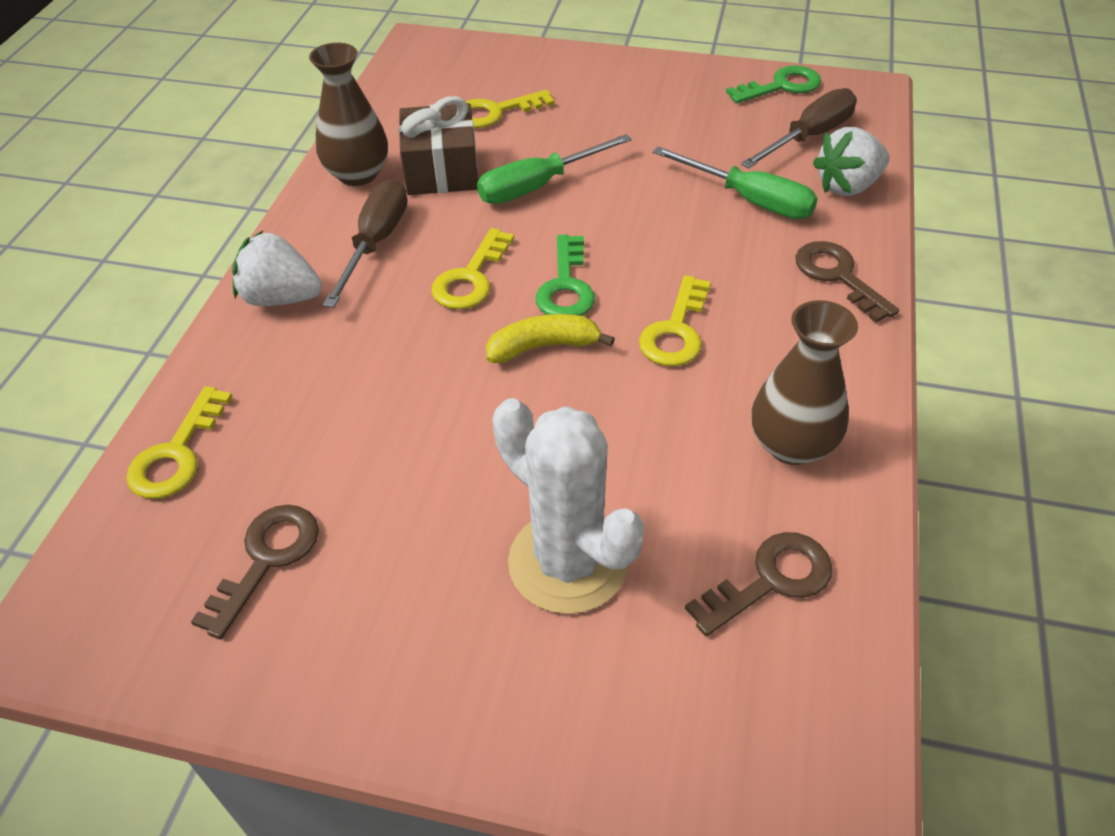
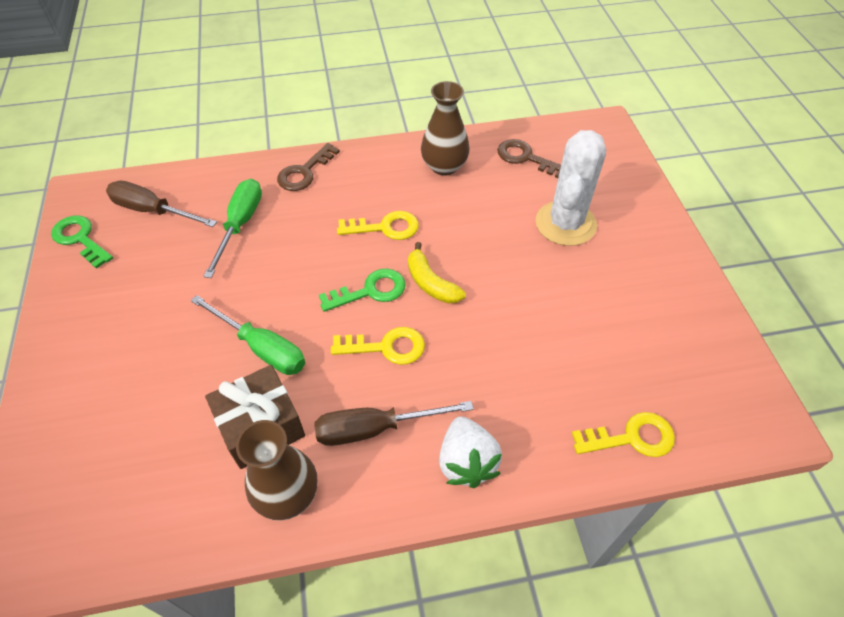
camera: 115 degrees left, 5 degrees up
brown key [191,505,319,639] -> none
yellow key [465,90,555,128] -> none
white strawberry [813,127,890,196] -> none

